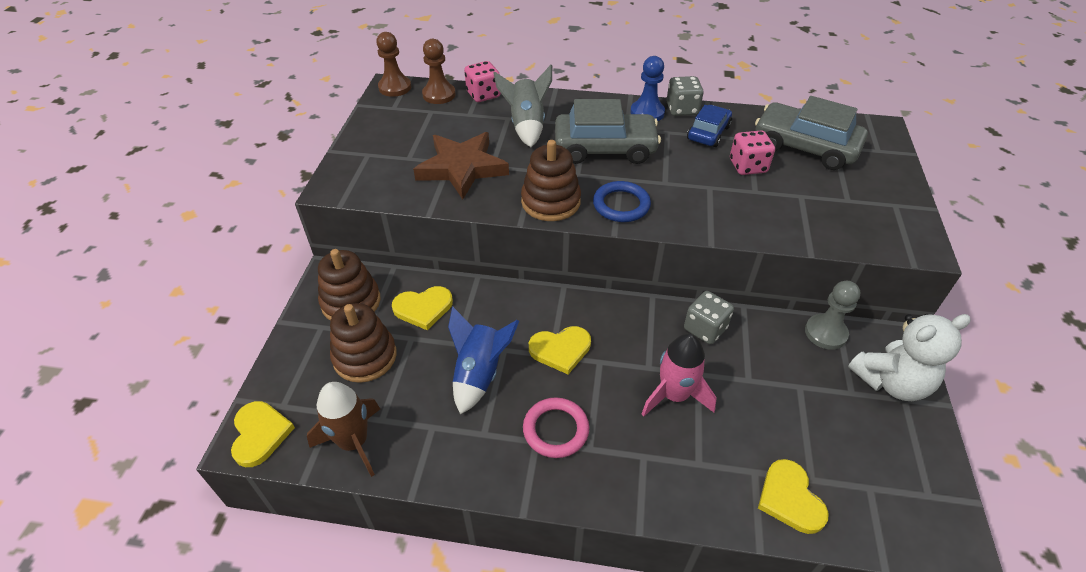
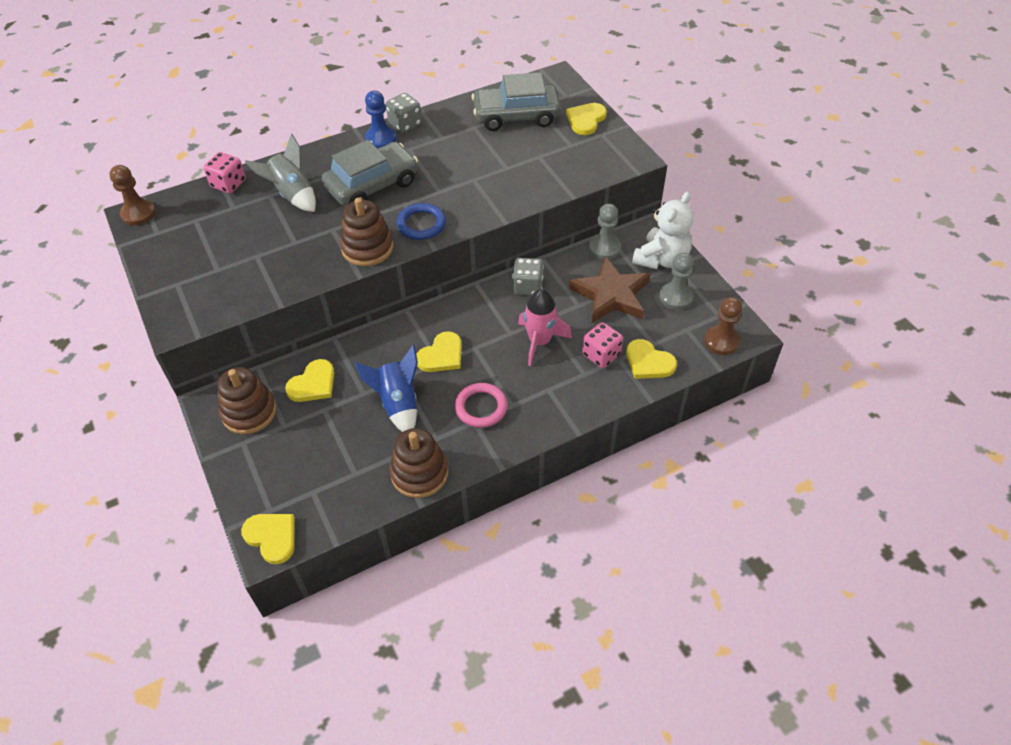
camera: 35 degrees left, 5 degrees up
brown rocket [307,382,380,477] -> none
brown stacking toy [330,303,397,383] -> brown stacking toy moved to [389,428,448,498]
brown star [413,132,509,199] -> brown star moved to [569,256,650,323]
brown pawn [422,39,456,104] -> brown pawn moved to [704,297,742,355]
blue car [687,105,732,147] -> none
pink dice [730,130,775,175] -> pink dice moved to [582,322,623,368]
none -> yellow heart [566,103,607,135]
none -> grey pawn [659,252,694,310]

